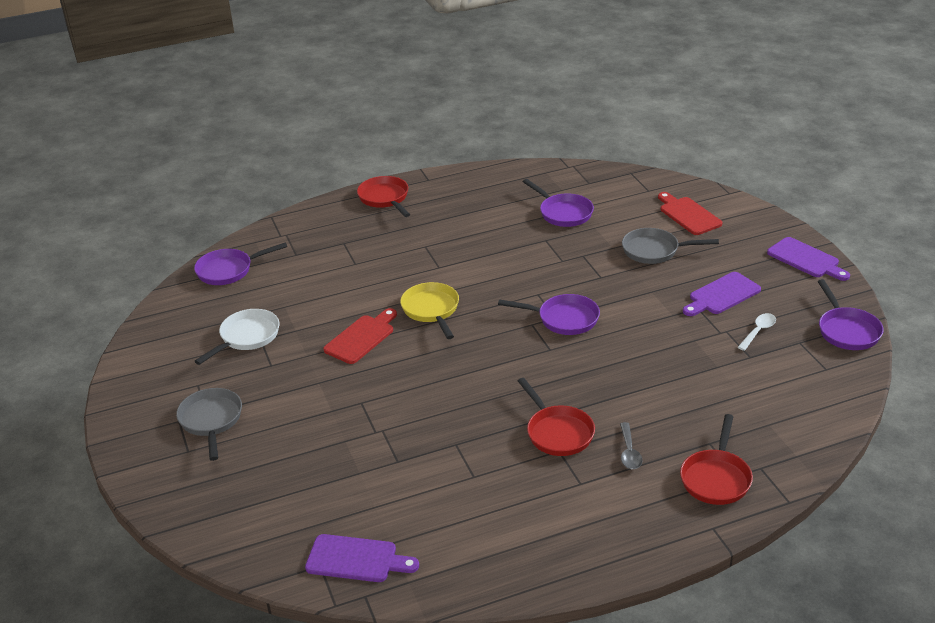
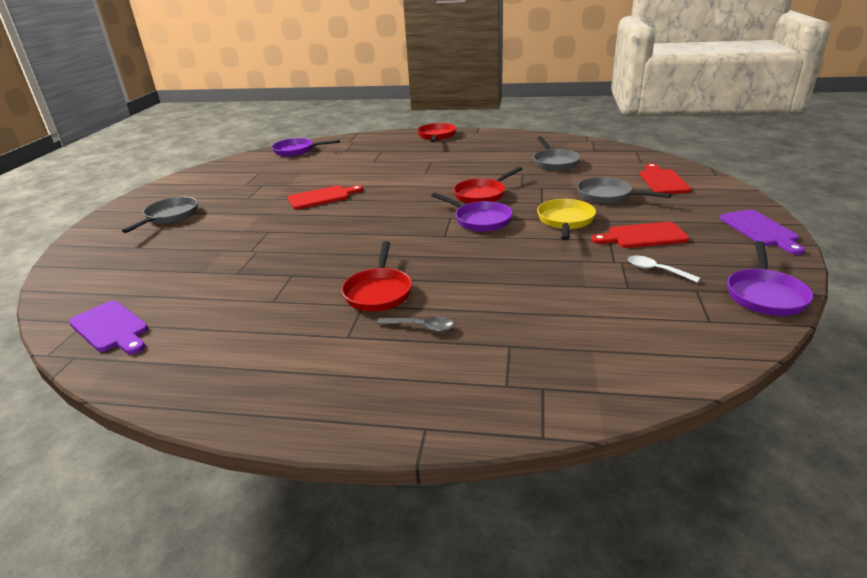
camera: 30 degrees right, 5 degrees down
white pan [194,309,280,365] -> none
yellow pan [400,282,459,339] -> yellow pan moved to [537,199,596,240]
purple pan [523,179,594,227] -> grey pan [533,136,580,171]
grey spoon [620,422,642,469] -> grey spoon turned 105 degrees counterclockwise [377,316,454,332]
red pan [680,414,753,505] -> red pan moved to [453,167,522,204]
purple cutting board [683,272,761,316] -> red cutting board [591,222,689,248]
white spoon [738,313,776,351] -> white spoon turned 120 degrees counterclockwise [628,255,700,283]

